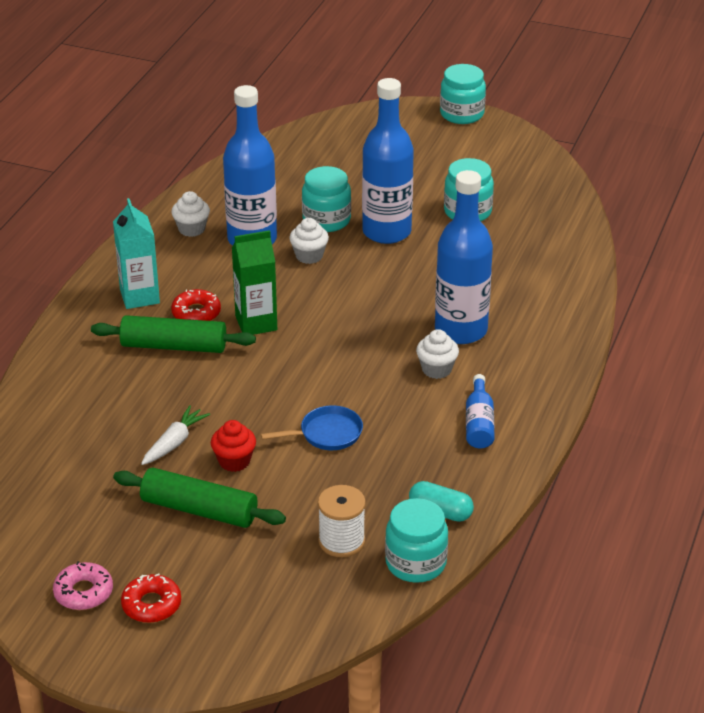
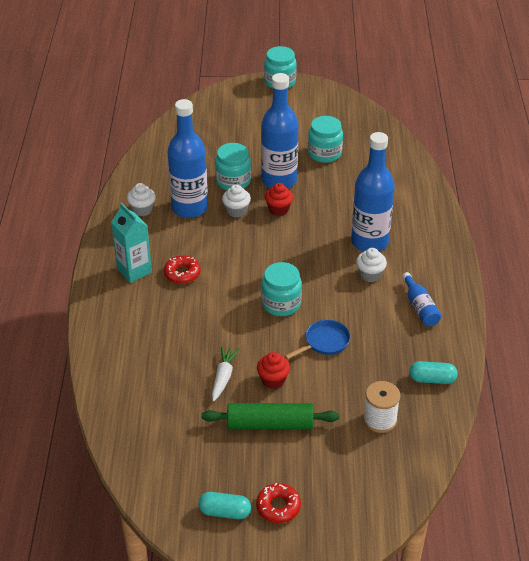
camera: 20 degrees left, 5 degrees up
pink donut [53,561,113,610] -> turquoise capsule [198,492,251,519]
green rolling pin [91,315,256,353] -> none
green carton [232,230,277,335] -> none
turquoise jar [385,498,448,583] -> turquoise jar moved to [261,262,302,316]
none -> red cupcake [265,183,293,216]

